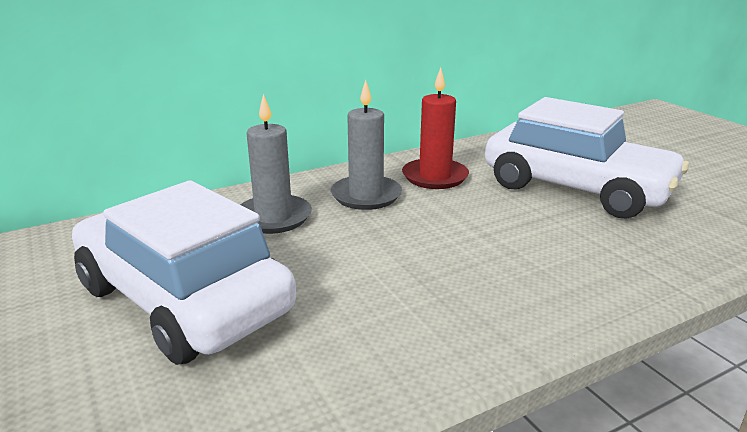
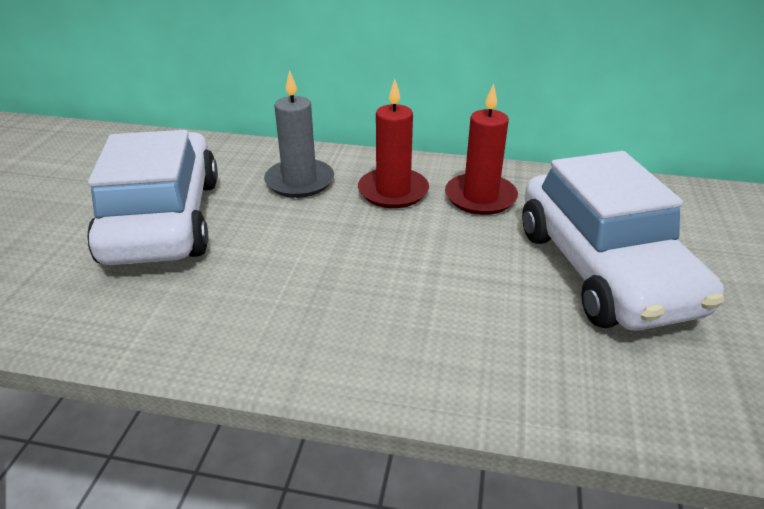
camera: 40 degrees right, 10 degrees up
grey candle [331,80,402,210] -> red candle [358,79,429,208]

